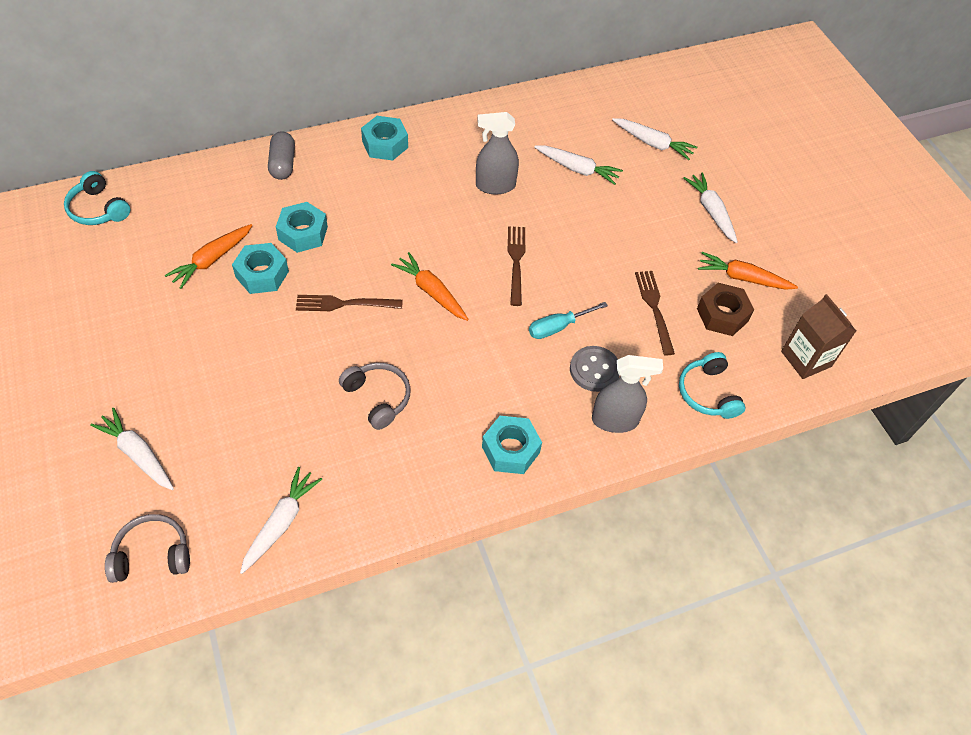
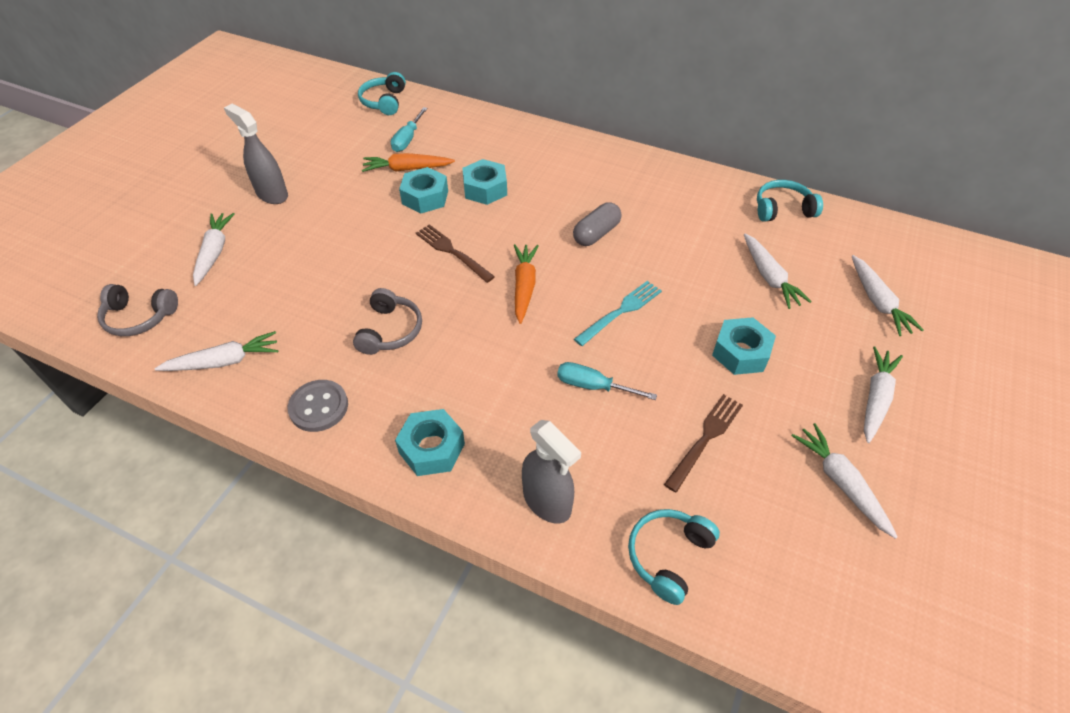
camera: 50 degrees right, 5 degrees down
grey headphones [105,514,190,583] -> grey headphones turned 150 degrees clockwise [97,284,178,336]
grey capsule [268,131,295,180] -> grey capsule moved to [573,202,622,246]
turquoise nut [361,116,408,161] -> turquoise nut moved to [712,317,776,375]
grey spray bottle [476,112,519,195] -> grey spray bottle moved to [224,104,288,204]
brown fork [508,226,525,306] -> turquoise fork [574,281,662,346]
grey button [570,346,620,392] -> grey button moved to [288,380,348,432]
brown nut [697,283,754,336] -> none
orange carrot [698,252,798,290] -> white carrot [791,423,898,539]
brown carton [781,294,856,379] -> none
none -> turquoise screwdriver [391,107,428,152]
none -> turquoise headphones [757,180,823,222]

